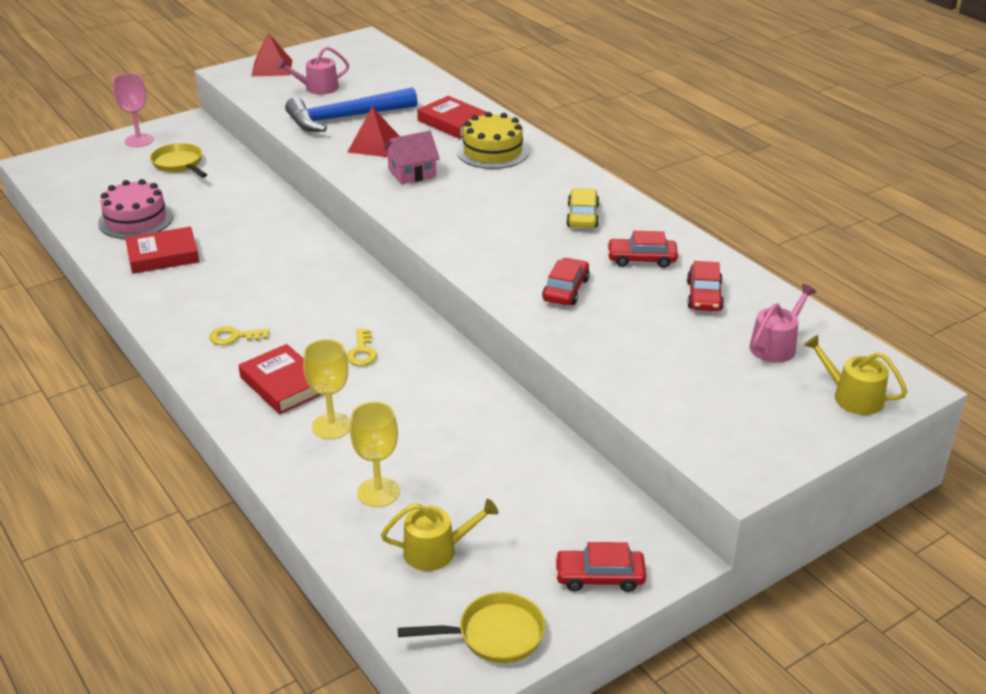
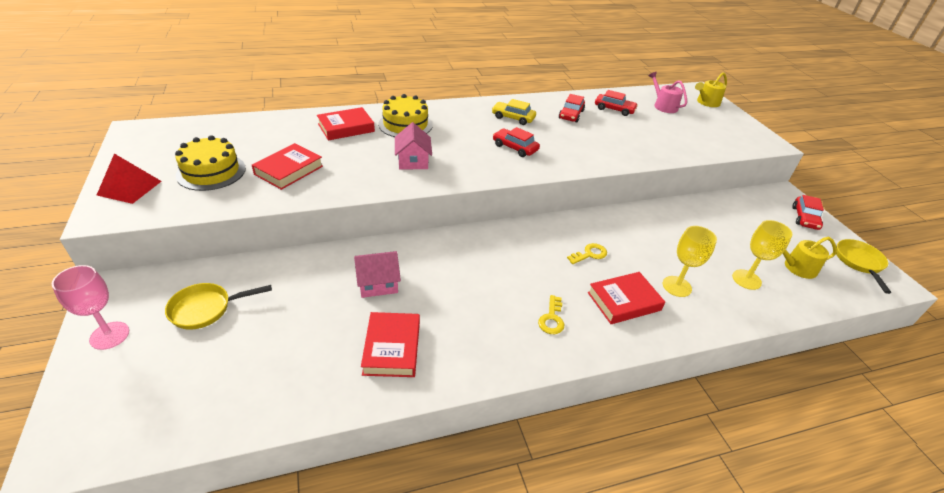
camera: 75 degrees left, 5 degrees up
pink cake [98,179,173,239] -> none
pink watering can [276,46,349,95] -> yellow cake [175,135,246,191]
blue hammer [285,87,417,132] -> red book [252,143,323,190]
yellow key [347,329,377,366] -> yellow key turned 45 degrees counterclockwise [567,243,607,264]
red pyramid [348,107,400,157] -> none
yellow watering can [381,499,499,571] -> yellow watering can turned 105 degrees counterclockwise [783,237,837,279]
red car [542,258,590,305] -> red car moved to [493,127,540,157]
none -> pink house [354,251,401,298]

